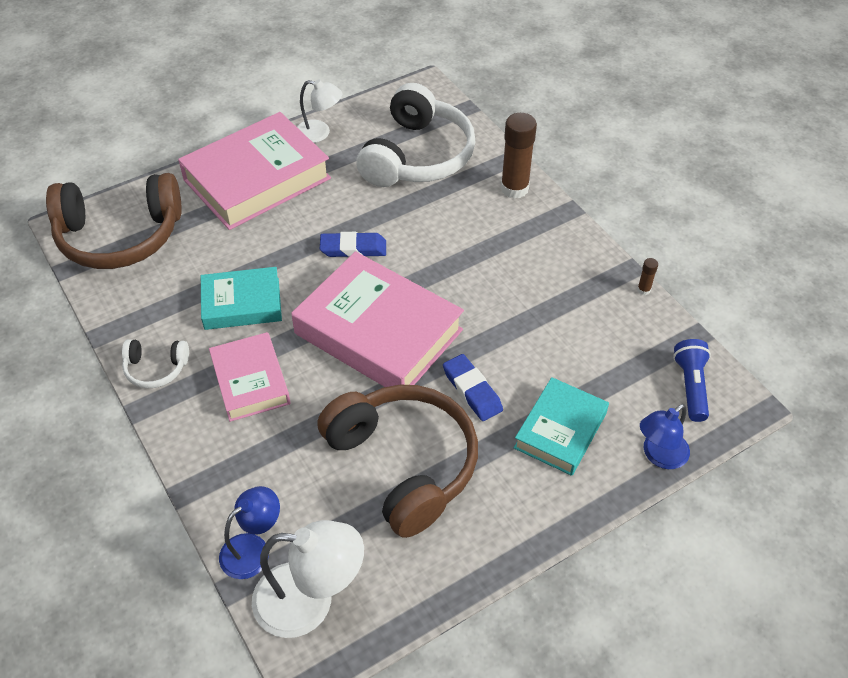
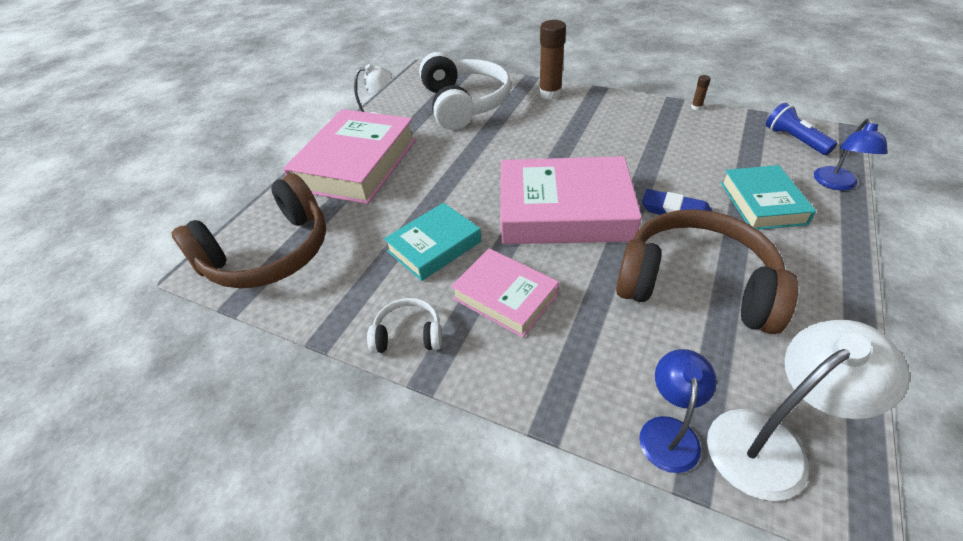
camera: 30 degrees left, 5 degrees down
white headphones [122,339,189,388] -> white headphones turned 150 degrees counterclockwise [367,298,442,353]
blue eraser [320,232,386,257] -> none

